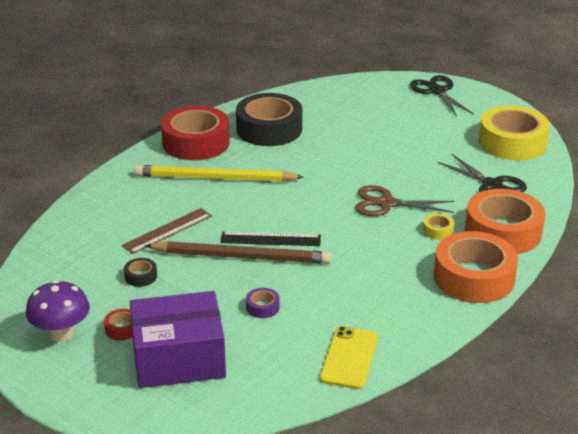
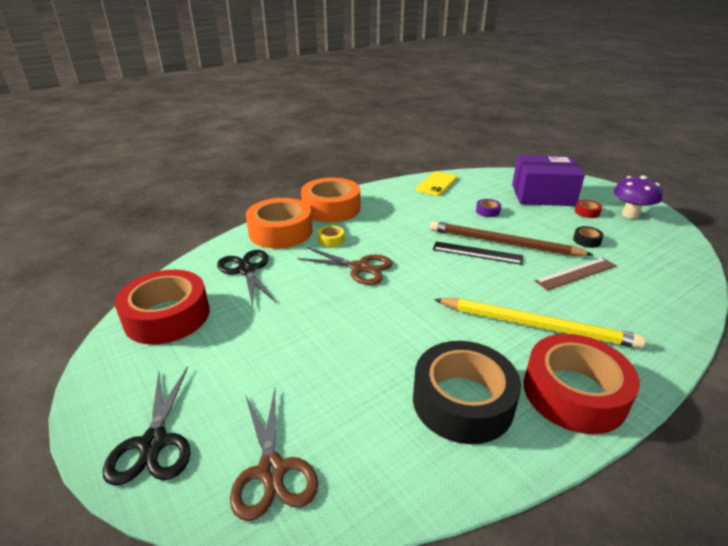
camera: 165 degrees left, 0 degrees up
yellow tape [479,106,550,160] -> red tape [115,270,209,345]
none -> brown scissors [230,389,318,521]

